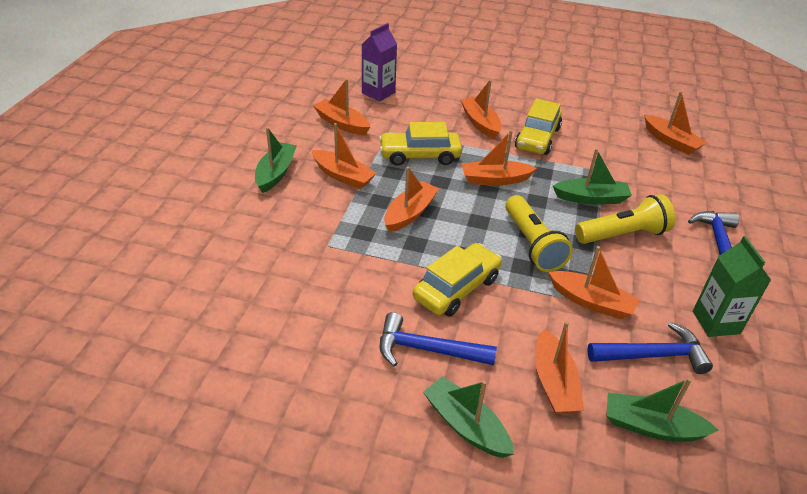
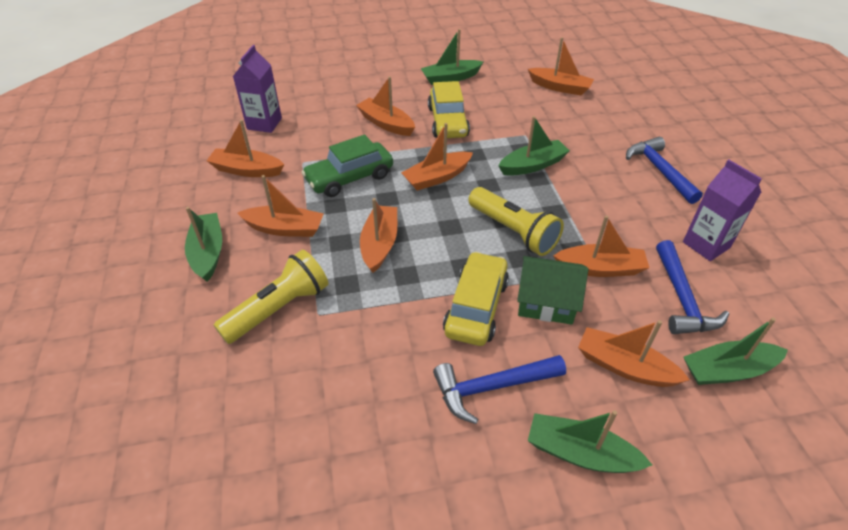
camera: 25 degrees left, 5 degrees up
yellow car [379,122,462,166] -> green car [302,135,393,197]
orange boat [535,321,584,414] -> orange boat turned 150 degrees clockwise [578,320,690,387]
yellow flashlight [575,194,675,244] -> yellow flashlight moved to [214,249,328,344]
blue hammer [587,322,713,374] -> blue hammer turned 120 degrees clockwise [656,240,729,334]
green carton [693,236,771,337] -> purple carton [683,160,762,261]
none -> green boat [421,29,483,85]
none -> green house [517,256,588,325]

